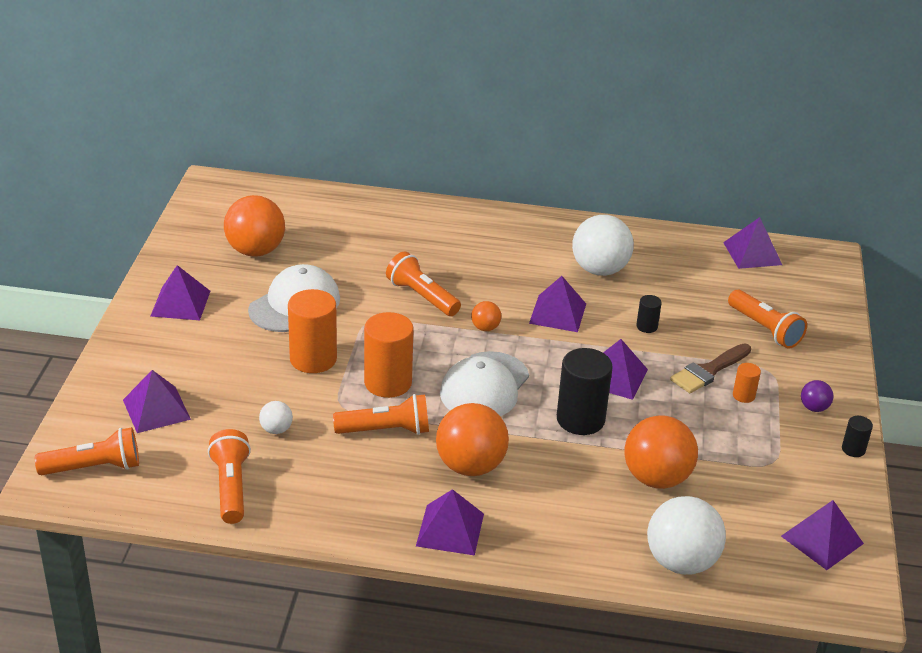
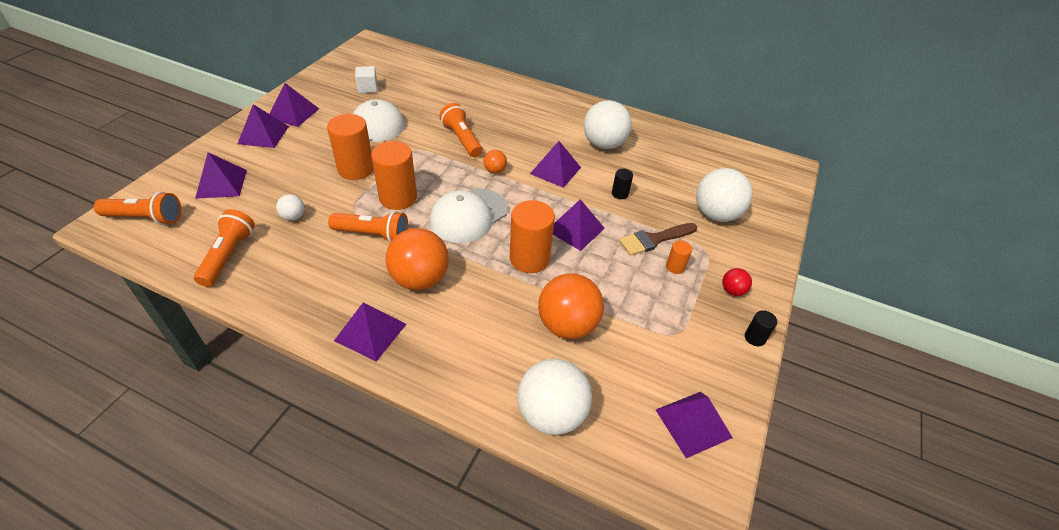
camera: 15 degrees right, 10 degrees up
orange ball [224,195,285,257] -> white cube [355,66,378,93]
black cylinder [557,348,612,435] -> orange cylinder [510,200,555,273]
purple pyramid [723,217,782,269] -> purple pyramid moved to [238,104,289,148]
orange flashlight [728,290,807,349] -> white ball [696,168,752,222]
purple ball [801,380,833,412] -> red ball [722,268,752,296]

